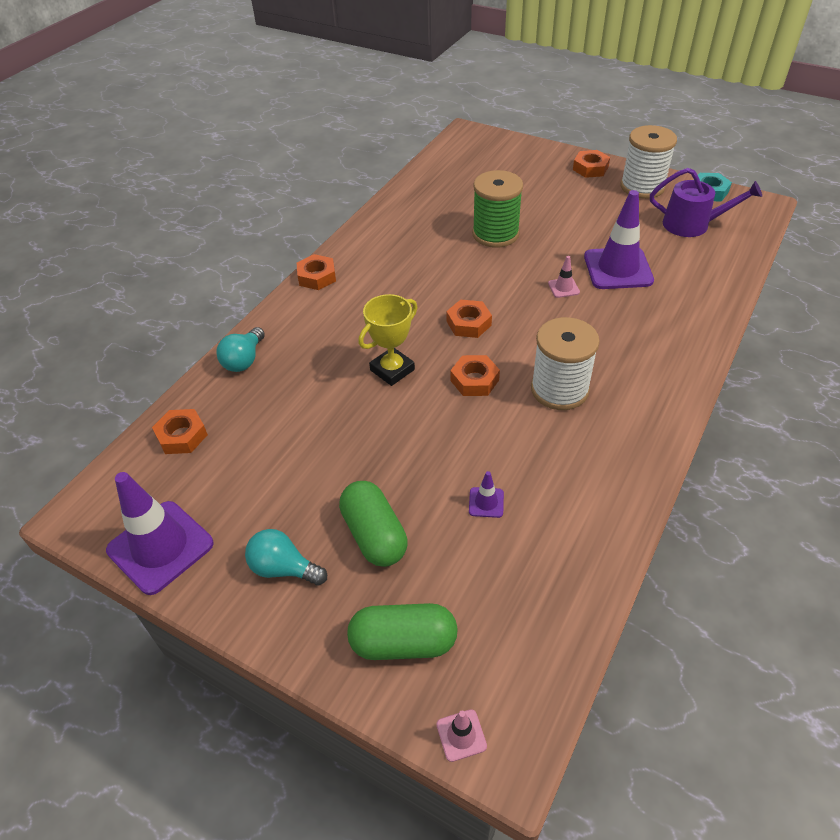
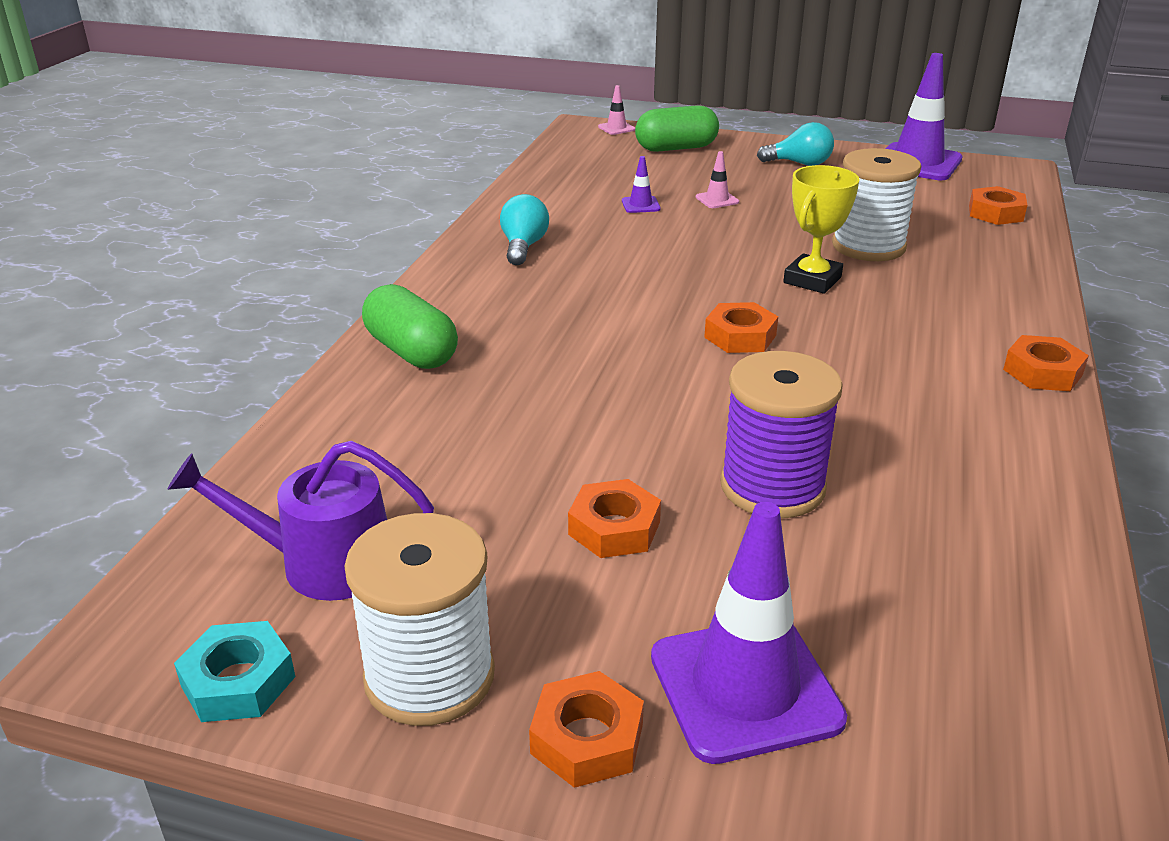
camera: 165 degrees right, 15 degrees down
turquoise light bulb [216,327,265,372] -> turquoise light bulb moved to [500,194,549,265]
green capsule [339,481,407,567] -> green capsule moved to [362,284,458,369]
orange nut [450,355,500,396] -> orange nut moved to [568,479,661,558]
green spool [472,170,523,248] -> purple spool [720,351,843,518]
white spool [531,317,600,410] -> white spool moved to [832,148,921,261]
pink traffic cone [548,256,580,298] -> pink traffic cone moved to [696,151,739,208]
purple traffic cone [584,190,654,289] -> purple traffic cone moved to [651,502,847,764]

